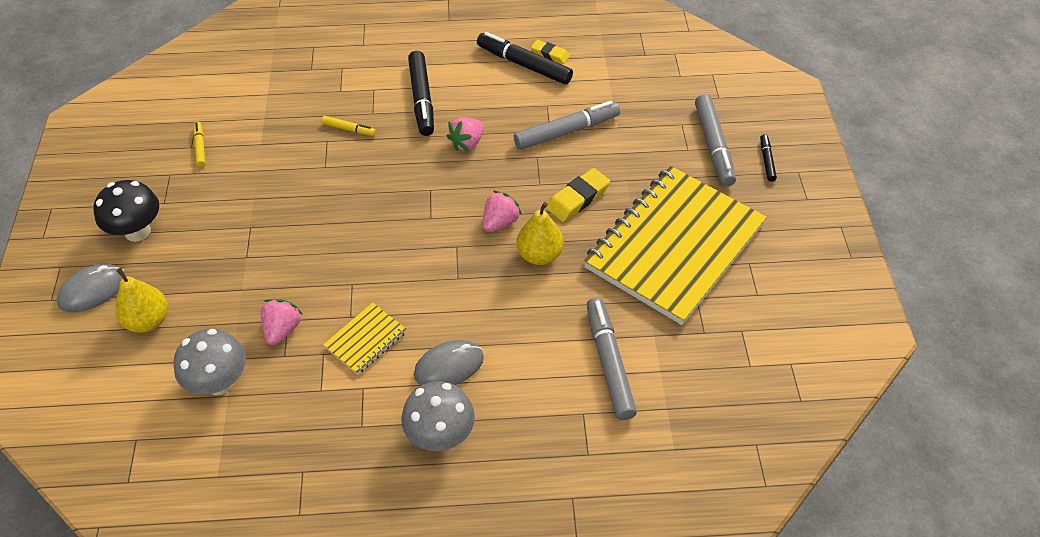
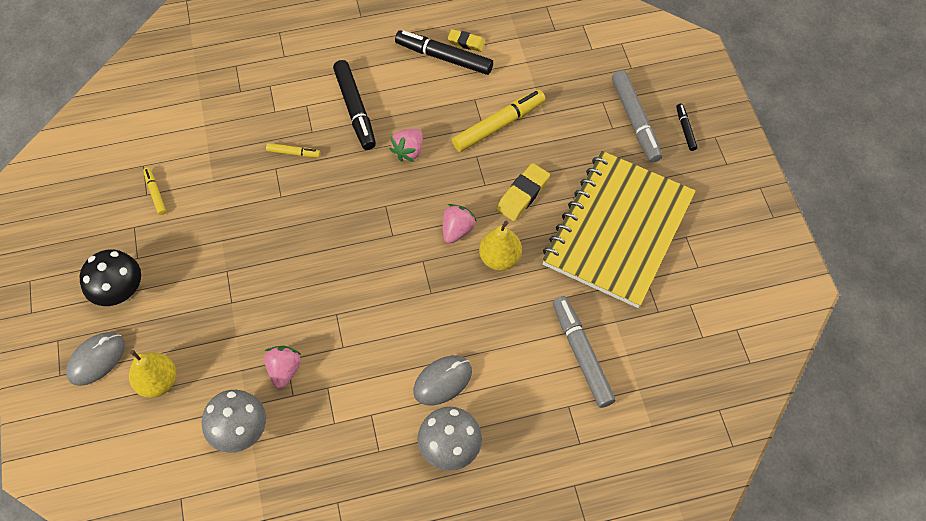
camera: 10 degrees left, 10 degrees up
yellow notebook [323,302,406,375] -> none
grey marker [514,101,620,150] -> yellow marker [452,90,545,152]

